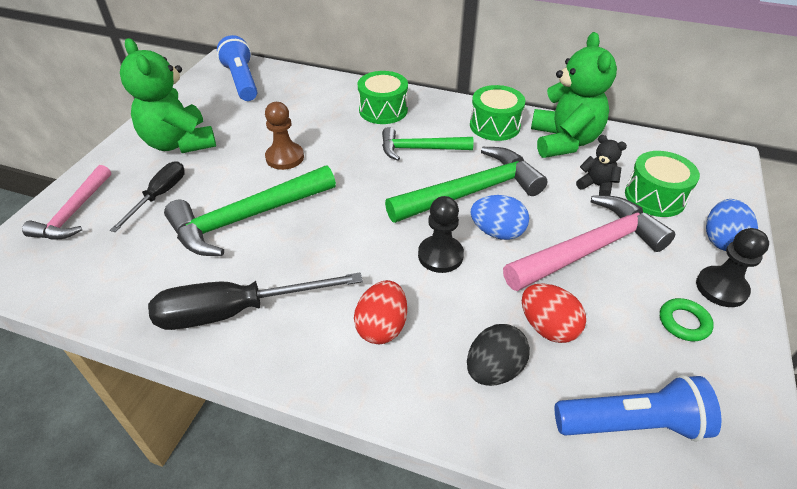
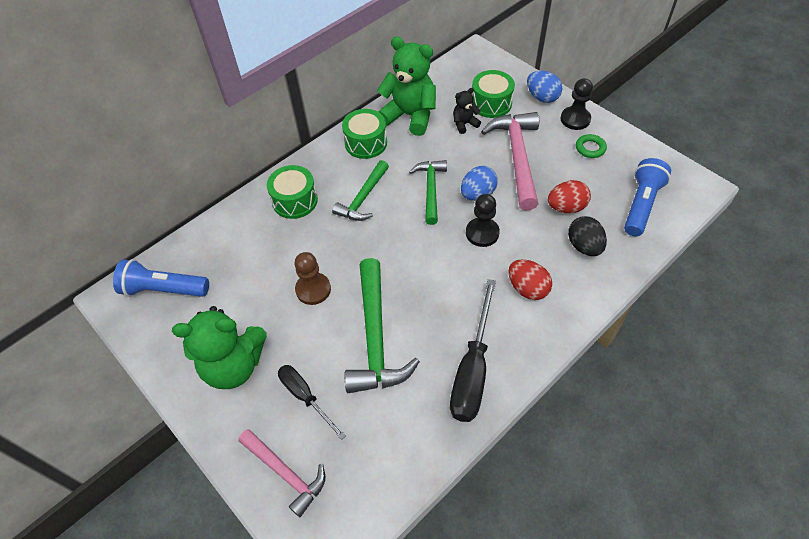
camera: 60 degrees left, 10 degrees up
green hammer [385,147,547,223] -> green hammer [409,160,447,225], size x0.63

